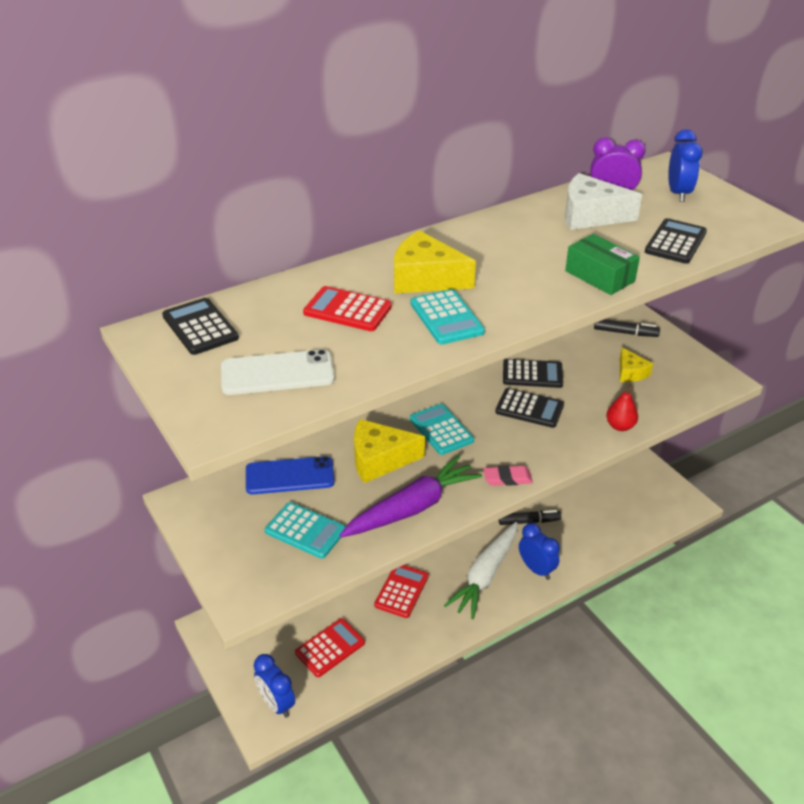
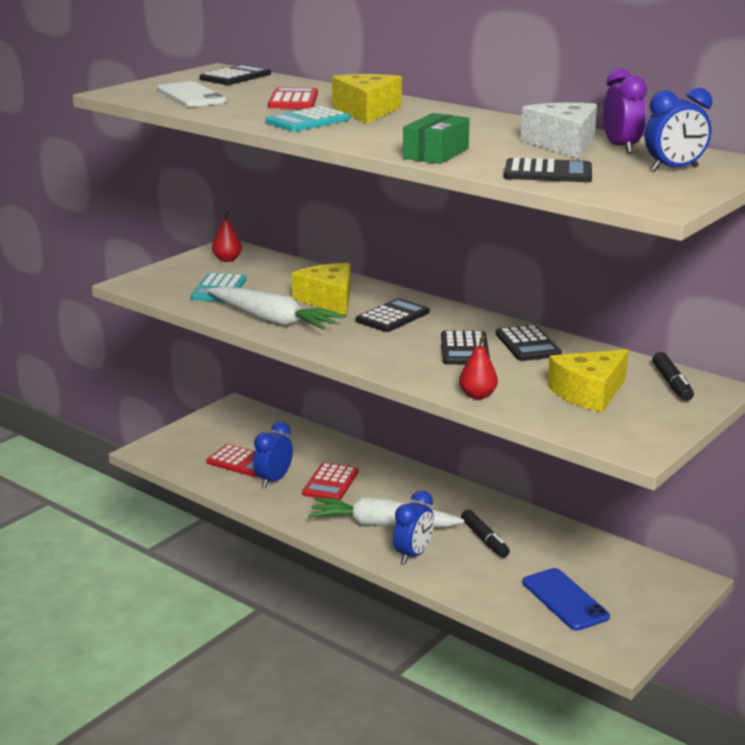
camera: 70 degrees right, 15 degrees down
blue phone [246,456,335,494] -> blue phone moved to [522,568,610,631]
blue clock [254,654,295,718] -> blue clock moved to [253,422,293,488]
purple carrot [340,455,482,537] -> white carrot [208,286,345,330]
red calculator [374,565,429,618] -> red calculator turned 105 degrees clockwise [302,462,358,500]
turquoise calculator [410,404,474,455] -> black calculator [356,298,429,332]
pink eraser [483,465,533,486] -> none
yellow cheese [620,347,653,382] -> yellow cheese [548,349,628,413], size x1.68
none -> red pear [212,211,242,262]

